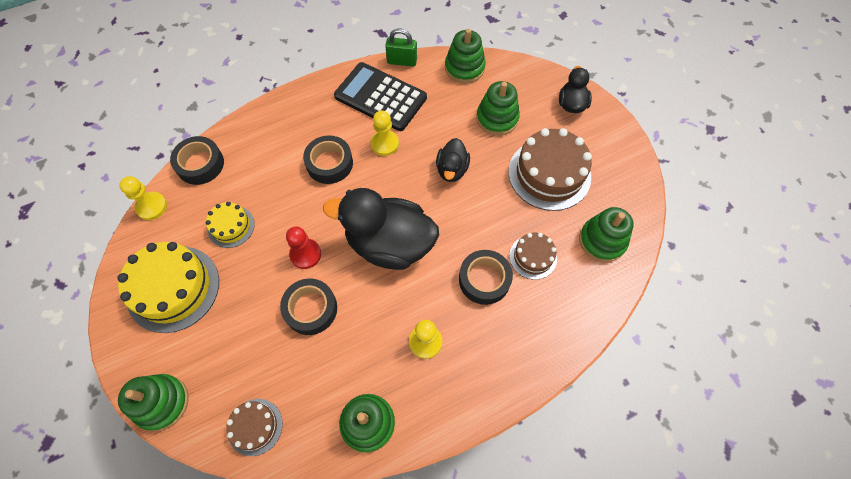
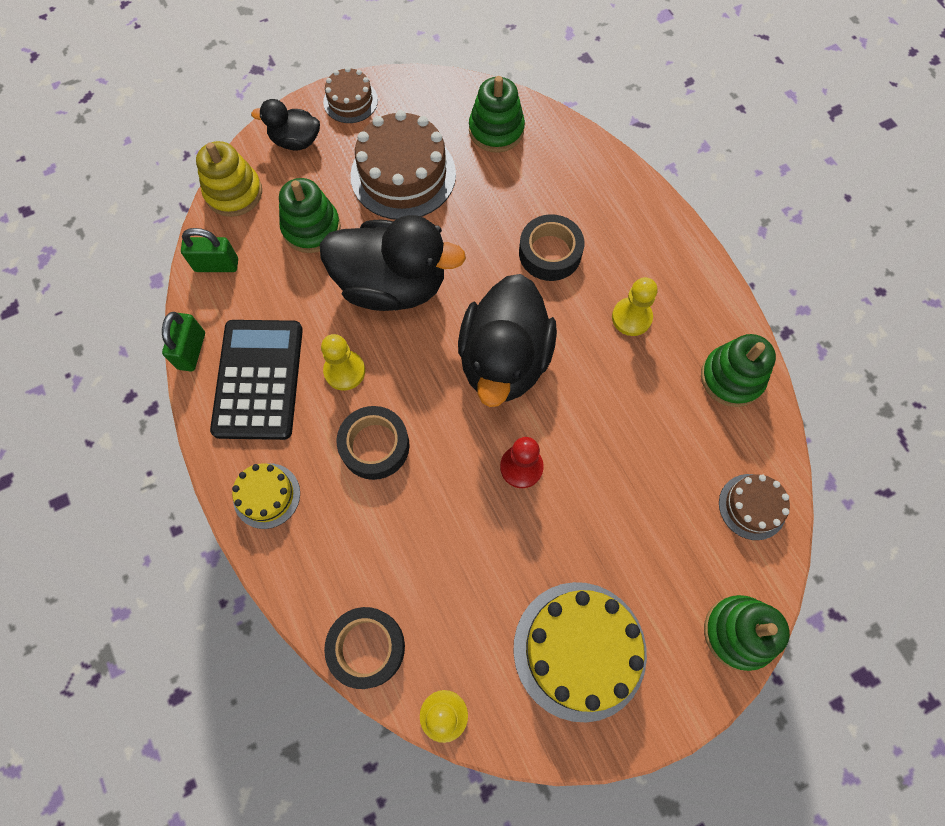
camera: 90 degrees left, 5 degrees up
yellow cake [206,202,255,248] -> yellow cake moved to [232,463,300,529]
black tape [280,279,337,335] -> none
black calculator [334,62,427,131] -> black calculator turned 150 degrees clockwise [210,320,303,440]
black duck [436,138,470,182] -> black duck [320,215,466,311], size x1.97
green stacking toy [445,29,486,84] -> green padlock [181,228,238,272]
brown cake [509,233,557,280] -> brown cake moved to [323,67,378,123]
none -> yellow stacking toy [196,141,262,217]

